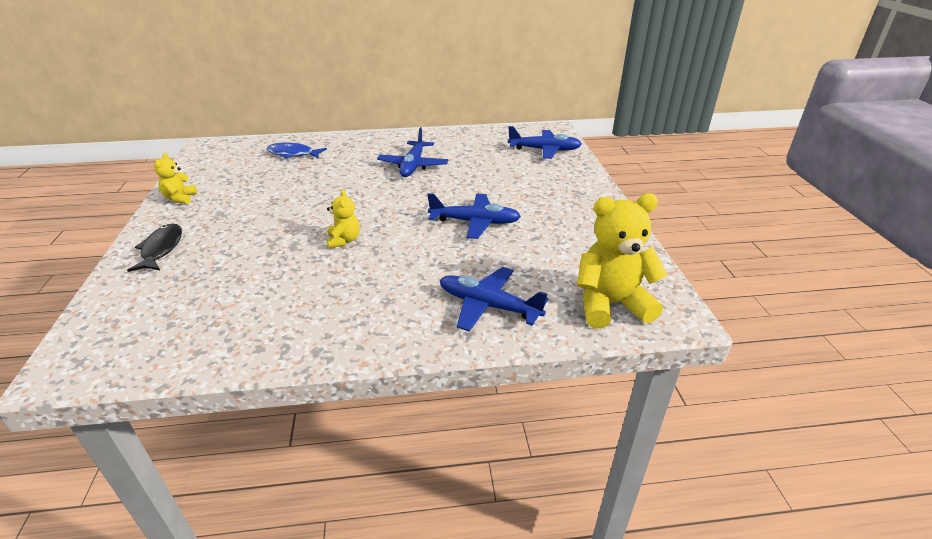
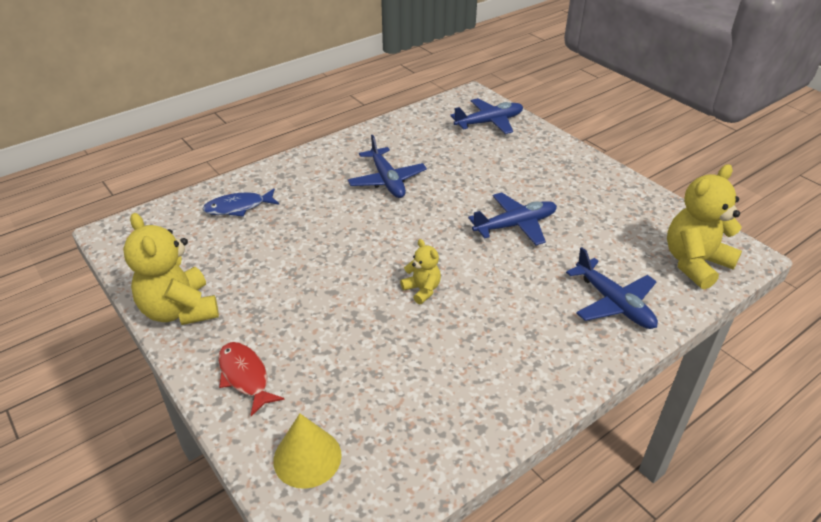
camera: 30 degrees left, 5 degrees up
black fish [127,224,182,272] -> red fish [218,342,284,416]
yellow teddy bear [154,153,197,204] -> yellow teddy bear [123,213,219,325], size x1.94
blue plane [440,267,548,331] -> blue plane turned 120 degrees counterclockwise [566,247,658,329]
none -> yellow cone [273,413,342,489]

